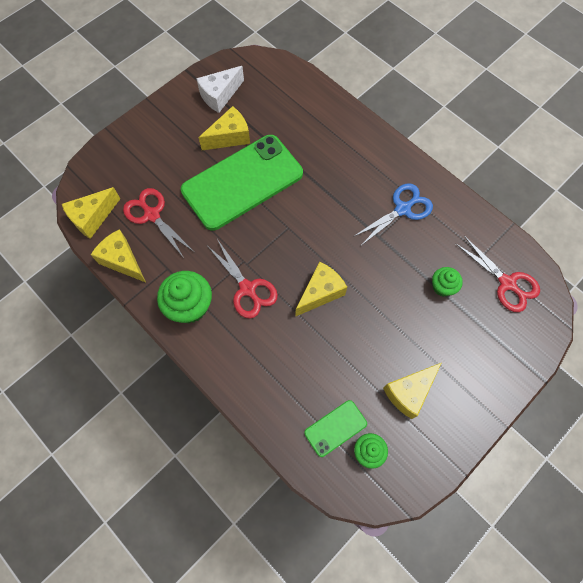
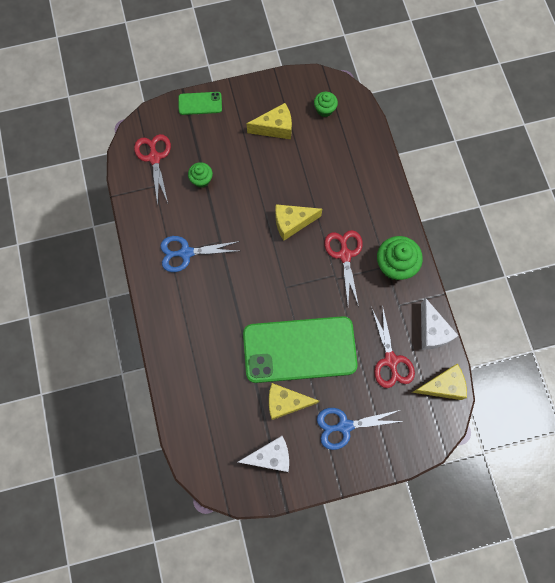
camera: 150 degrees left, 5 degrees up
yellow cheese [91,229,146,282] -> white cheese [421,298,458,350]
green phone [304,400,367,457] -> green phone moved to [178,92,222,115]
none -> blue scissors [317,408,403,450]

